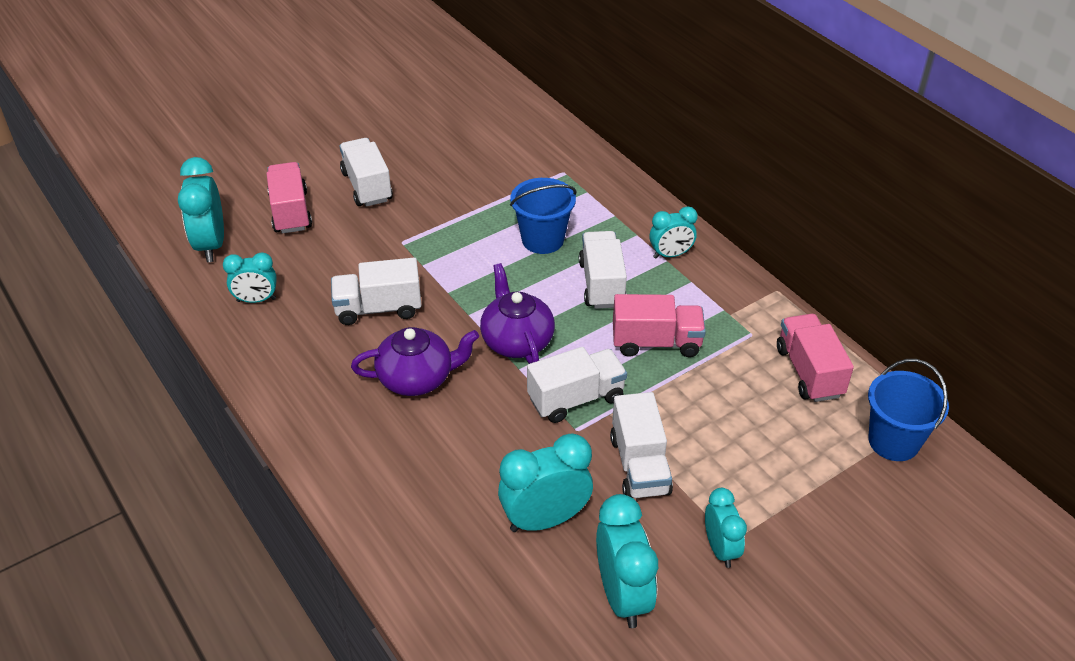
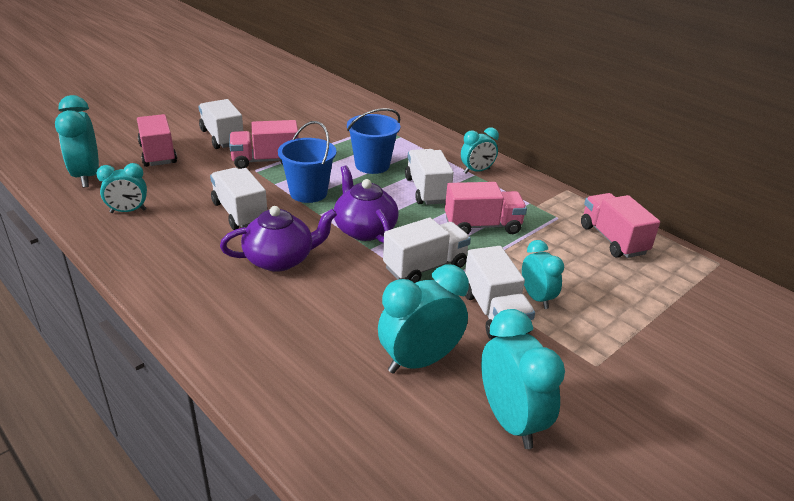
camera: 10 degrees left, 10 degrees down
white truck [331,258,421,325] -> white truck turned 75 degrees clockwise [210,168,267,230]
turquoise clock [705,488,747,568] -> turquoise clock moved to [522,240,564,309]
blue bucket [868,359,949,461] -> blue bucket moved to [278,121,336,203]
none -> pink truck [229,120,299,169]

